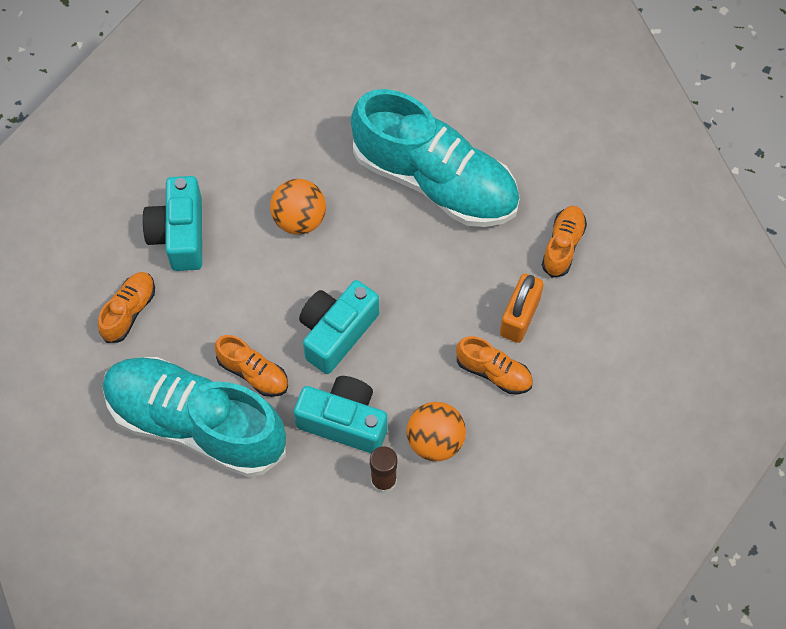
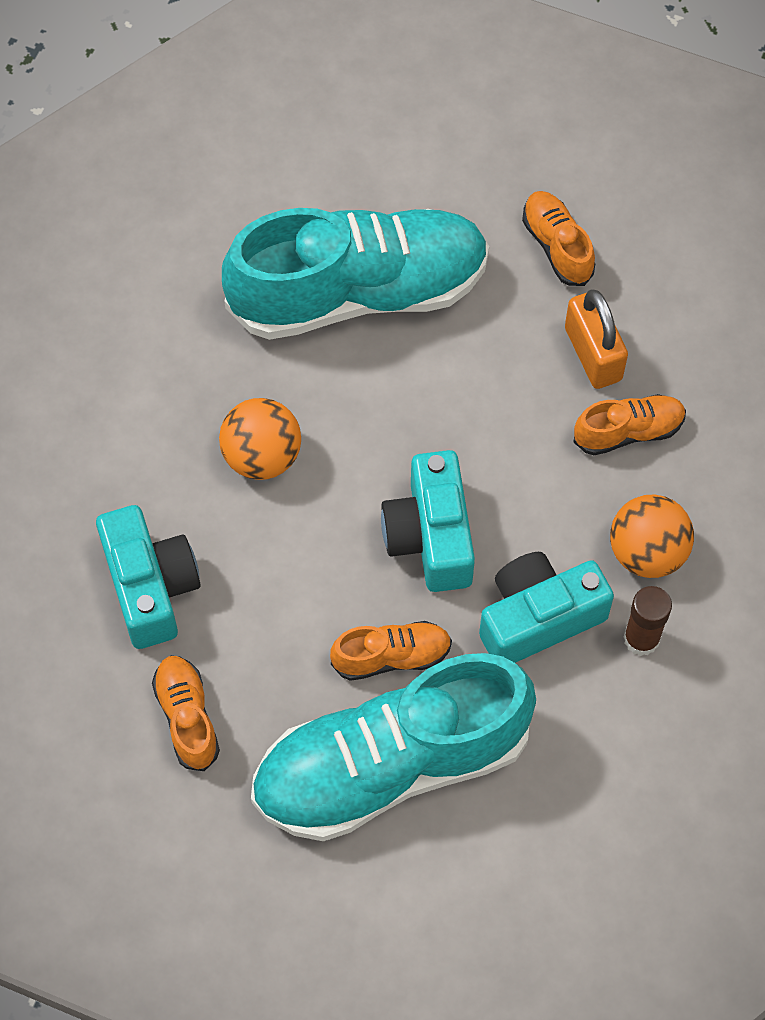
camera: 45 degrees left, 0 degrees up
turquoise camera [142,176,202,271] -> turquoise camera turned 150 degrees counterclockwise [96,505,200,649]

